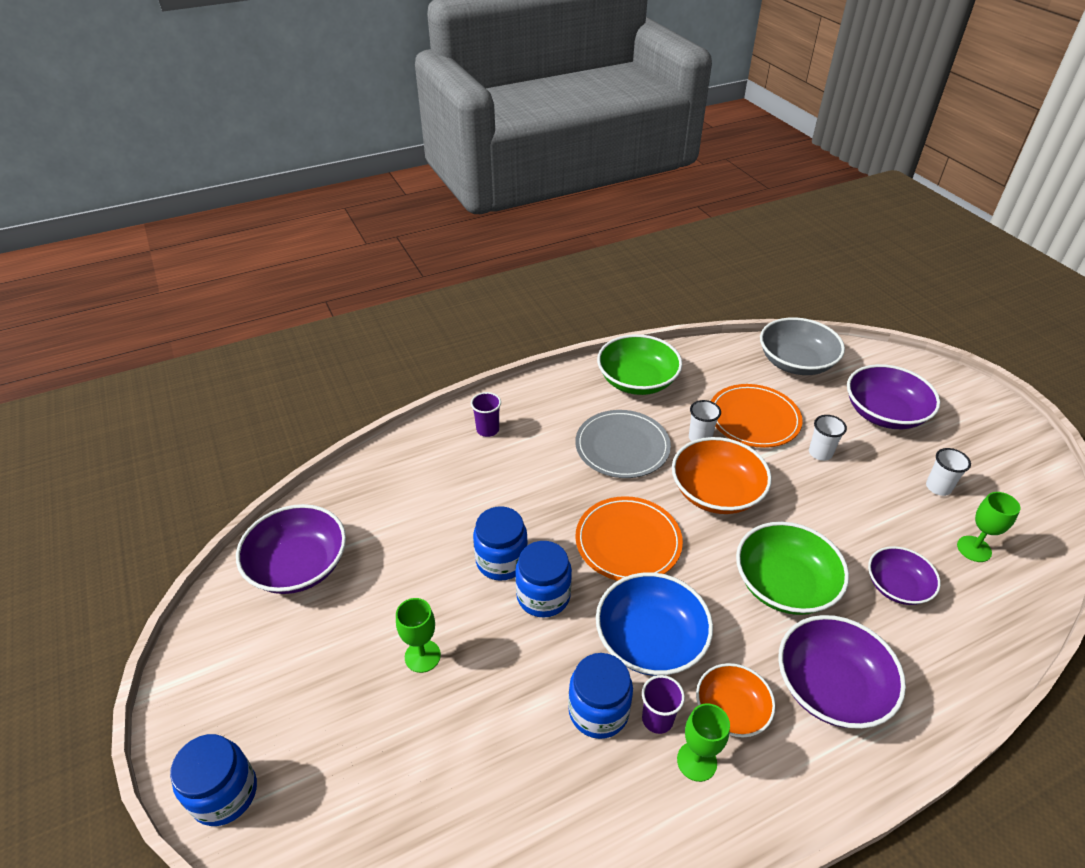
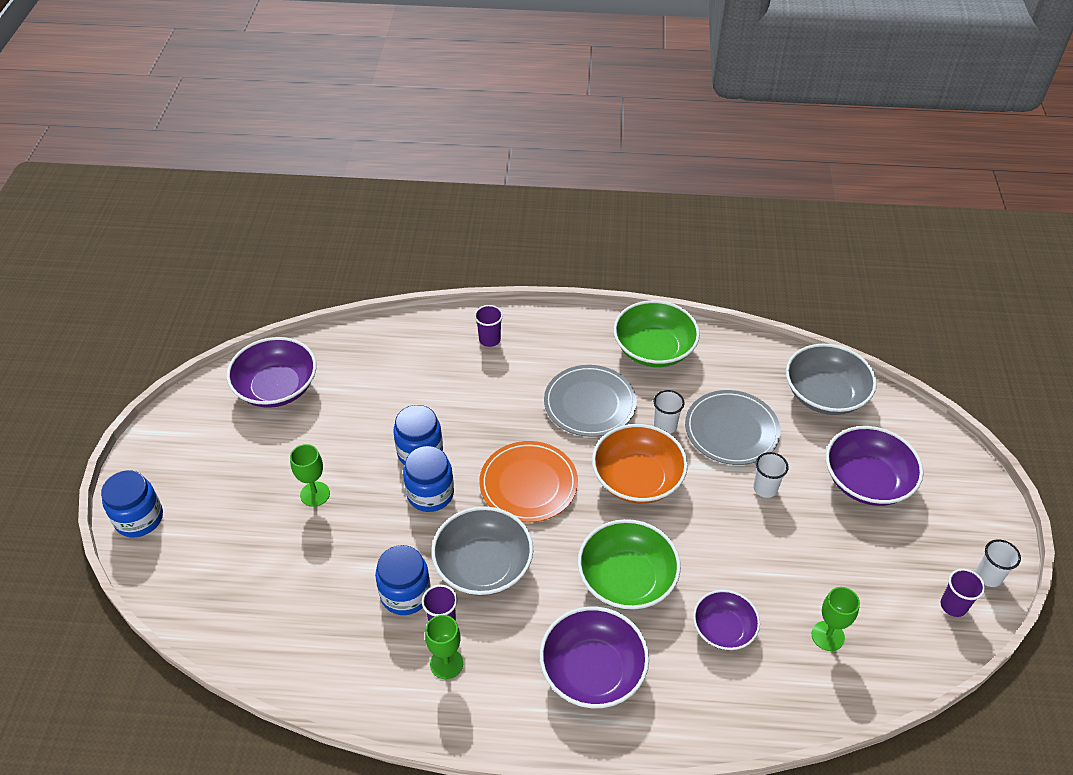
camera: 30 degrees right, 5 degrees up
blue bowl [596,572,713,676] -> grey bowl [431,506,533,596]
orange bowl [696,663,775,737] -> none
orange plate [711,384,802,448] -> grey plate [685,390,781,465]
white cup [926,448,971,496] -> white cup moved to [976,539,1021,587]
none -> purple cup [941,569,985,617]

